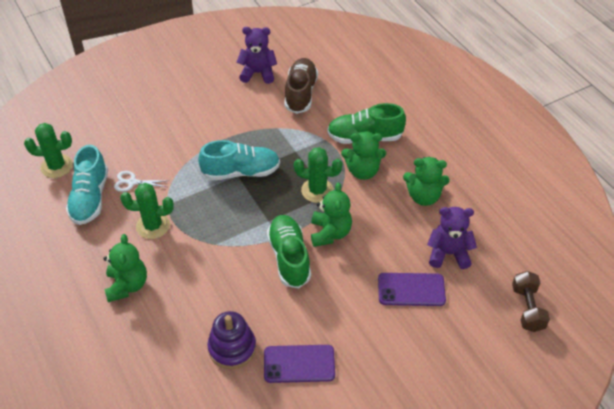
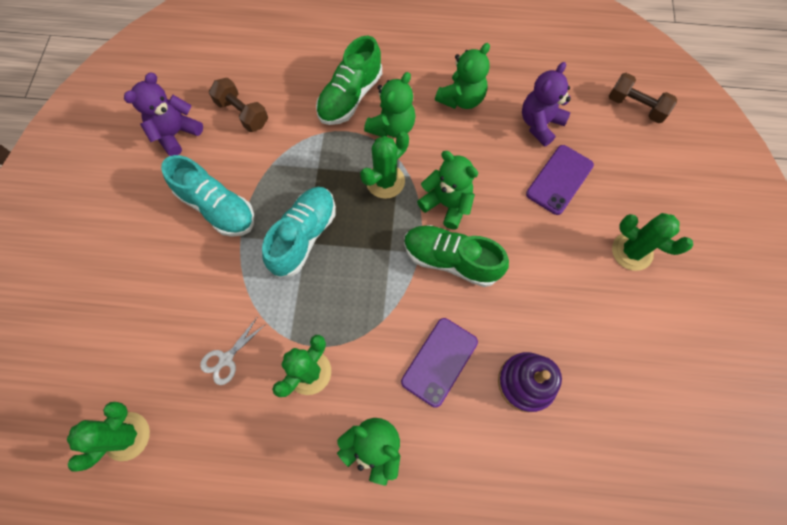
camera: 55 degrees left, 20 degrees up
turquoise shoe [66,145,108,225] -> turquoise shoe moved to [161,155,254,237]
purple phone [264,345,335,383] -> purple phone moved to [401,318,478,407]
brown shoe [284,58,318,114] -> brown dumbbell [209,78,268,132]
none -> green cactus [612,213,693,271]

